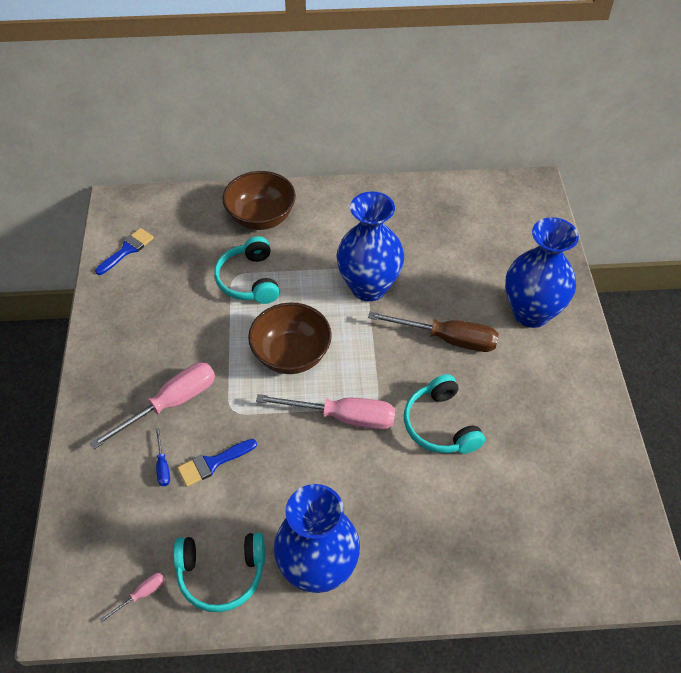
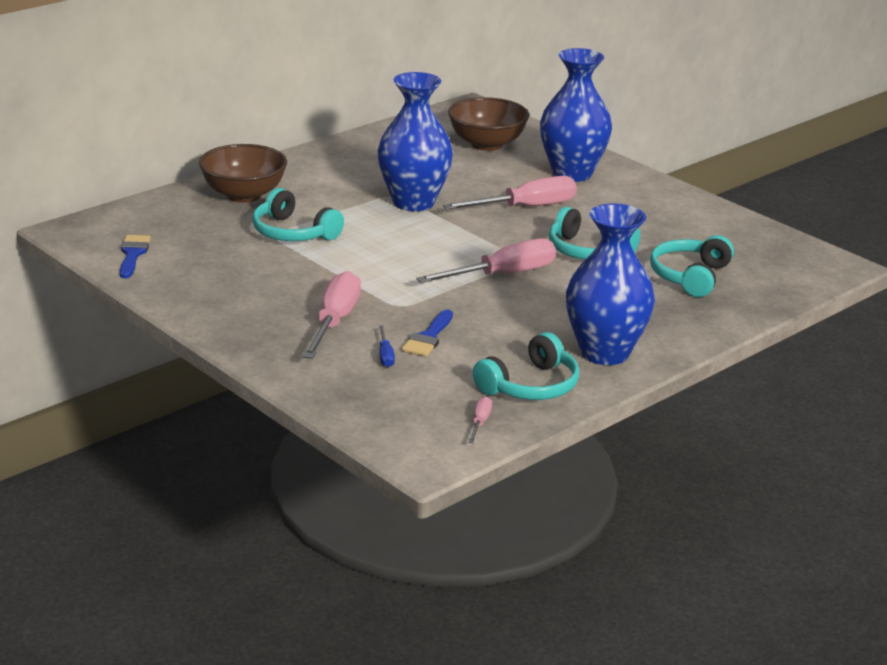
camera: 40 degrees left, 25 degrees down
blue screwdriver [156,428,170,486] -> blue screwdriver turned 45 degrees clockwise [379,325,395,367]
brown bowl [248,303,332,374] -> brown bowl moved to [448,97,529,151]
brown screwdriver [368,312,499,352] -> pink screwdriver [443,176,577,210]
none -> turquoise headphones [650,235,734,297]

